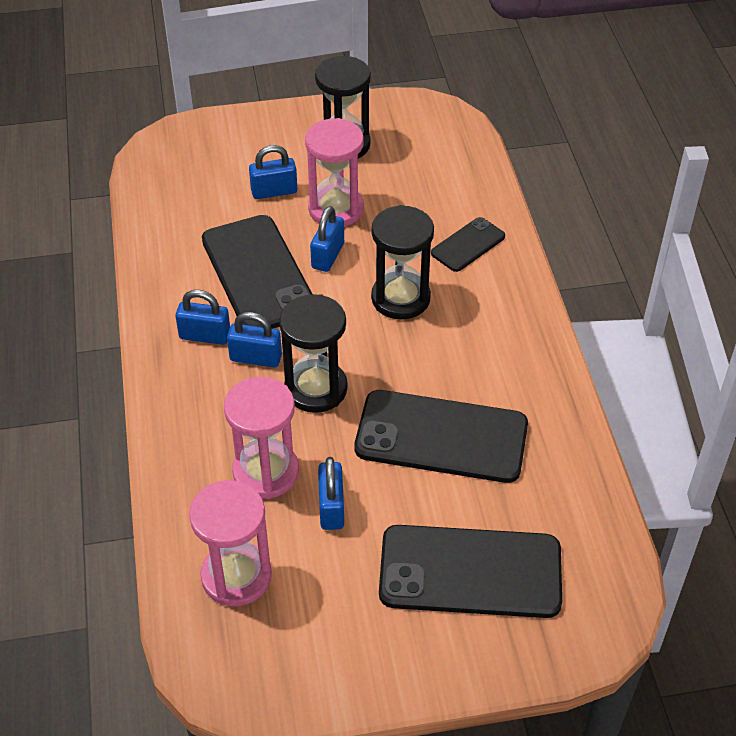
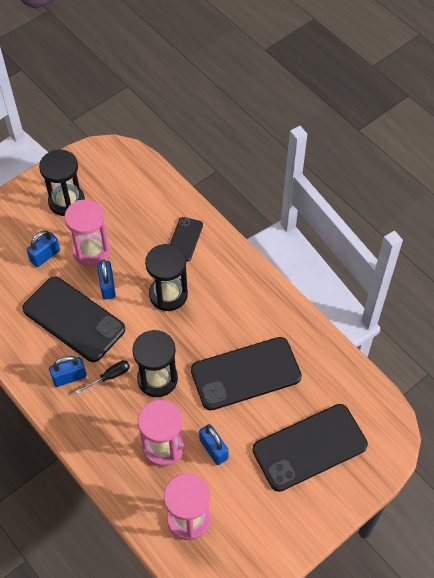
camera: 30 degrees left, 10 degrees up
blue padlock [227,312,282,367] -> black screwdriver [76,360,130,394]

